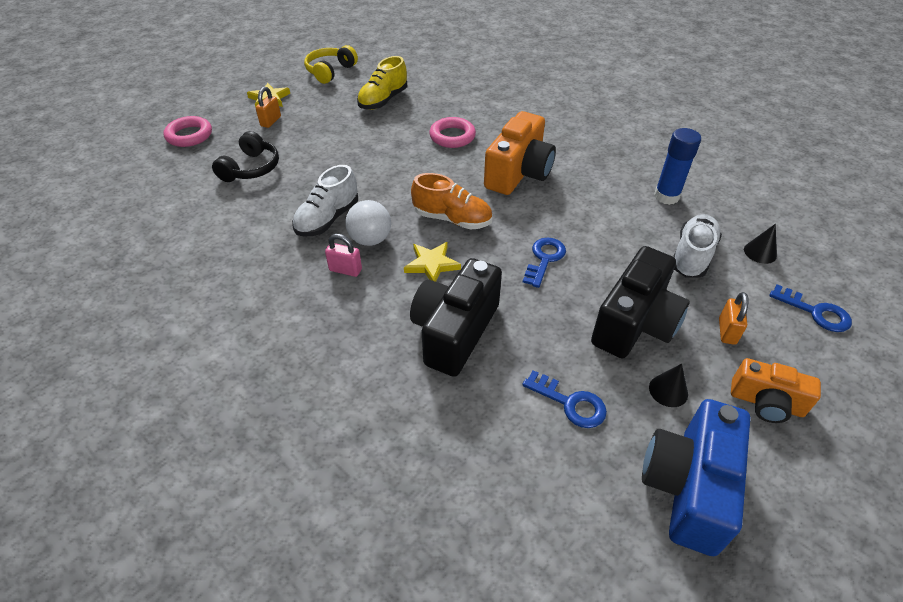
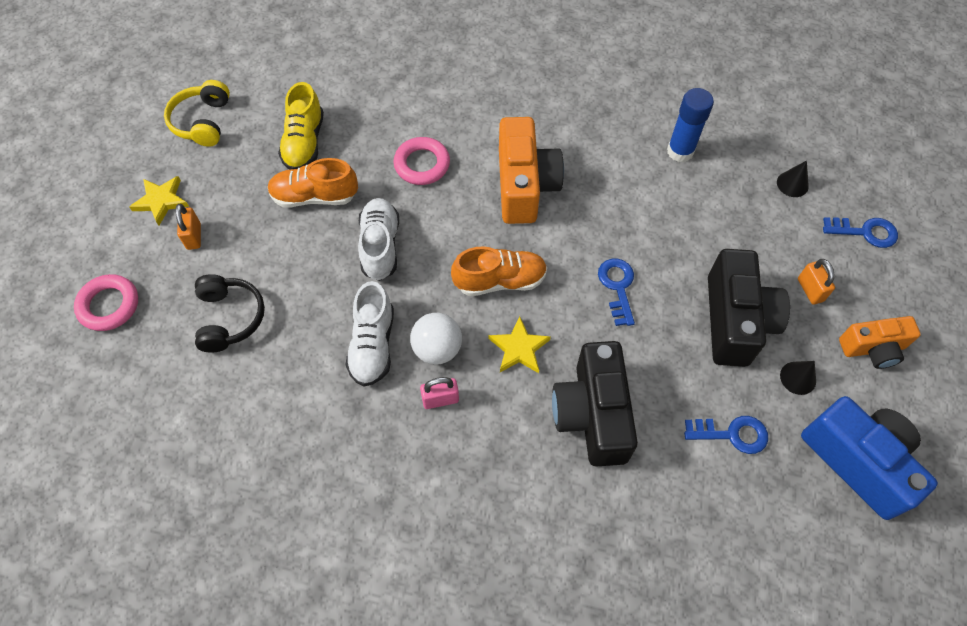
camera: 30 degrees left, 15 degrees up
blue camera [642,399,750,556] -> blue camera turned 150 degrees clockwise [801,396,938,520]
white shoe [673,214,722,278] -> white shoe moved to [358,198,399,281]
none -> orange shoe [267,158,358,208]

